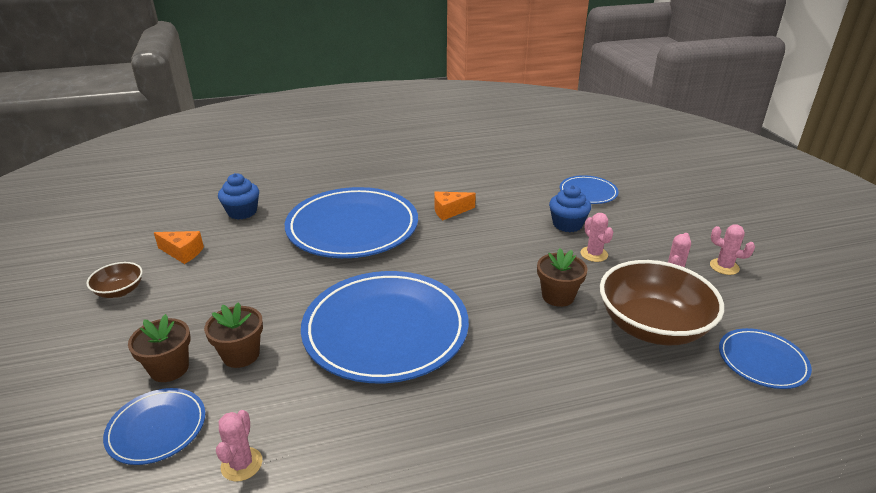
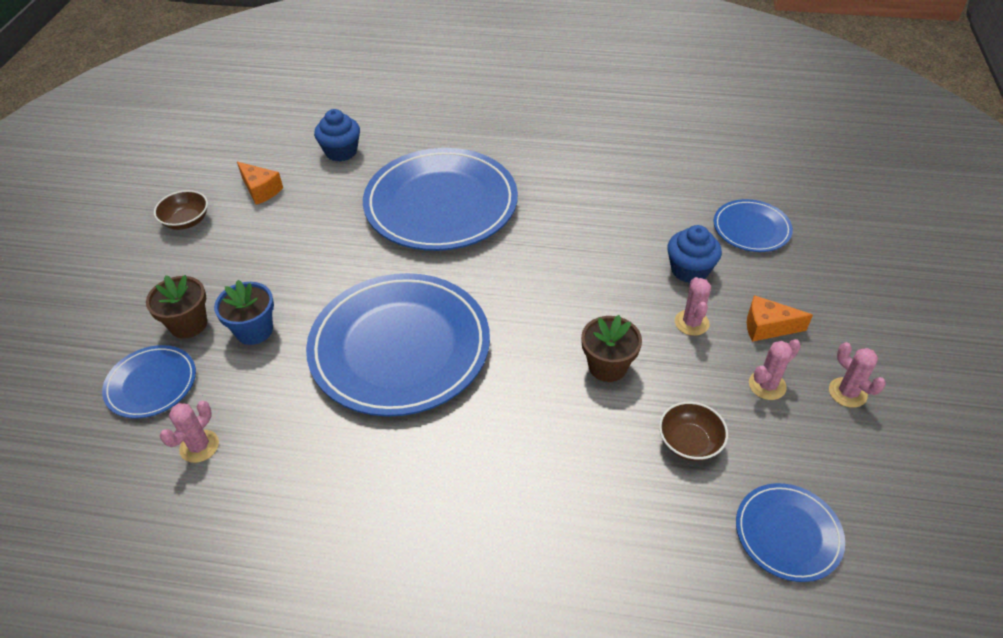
camera: 25 degrees right, 15 degrees up
brown flower pot [204,302,263,368] -> blue flower pot [214,280,274,345]
orange cheese [435,192,476,220] -> orange cheese moved to [747,295,813,342]
brown bowl [600,260,724,345] -> brown bowl [659,402,728,461], size x0.47

